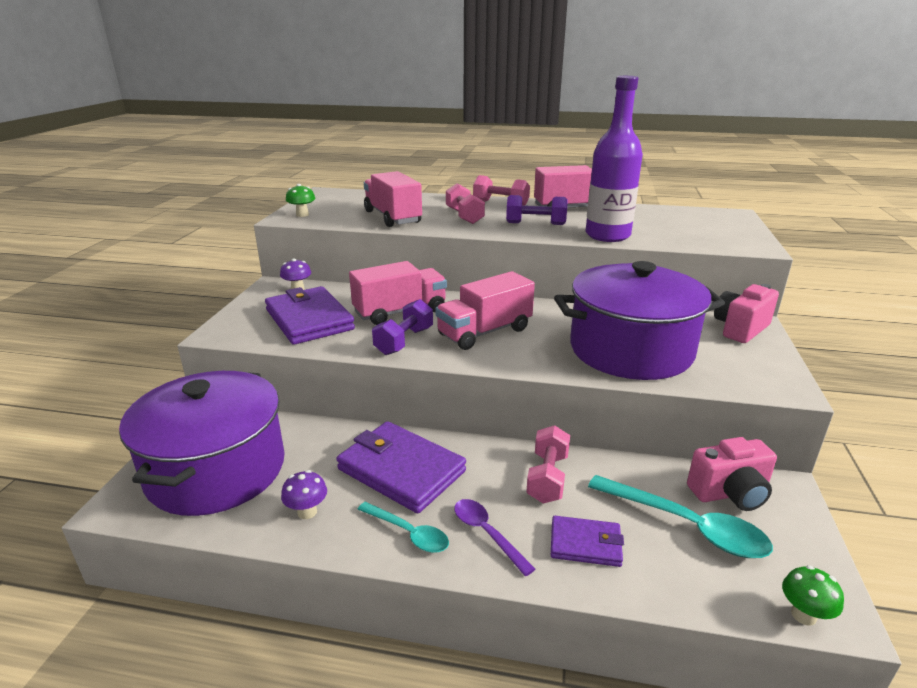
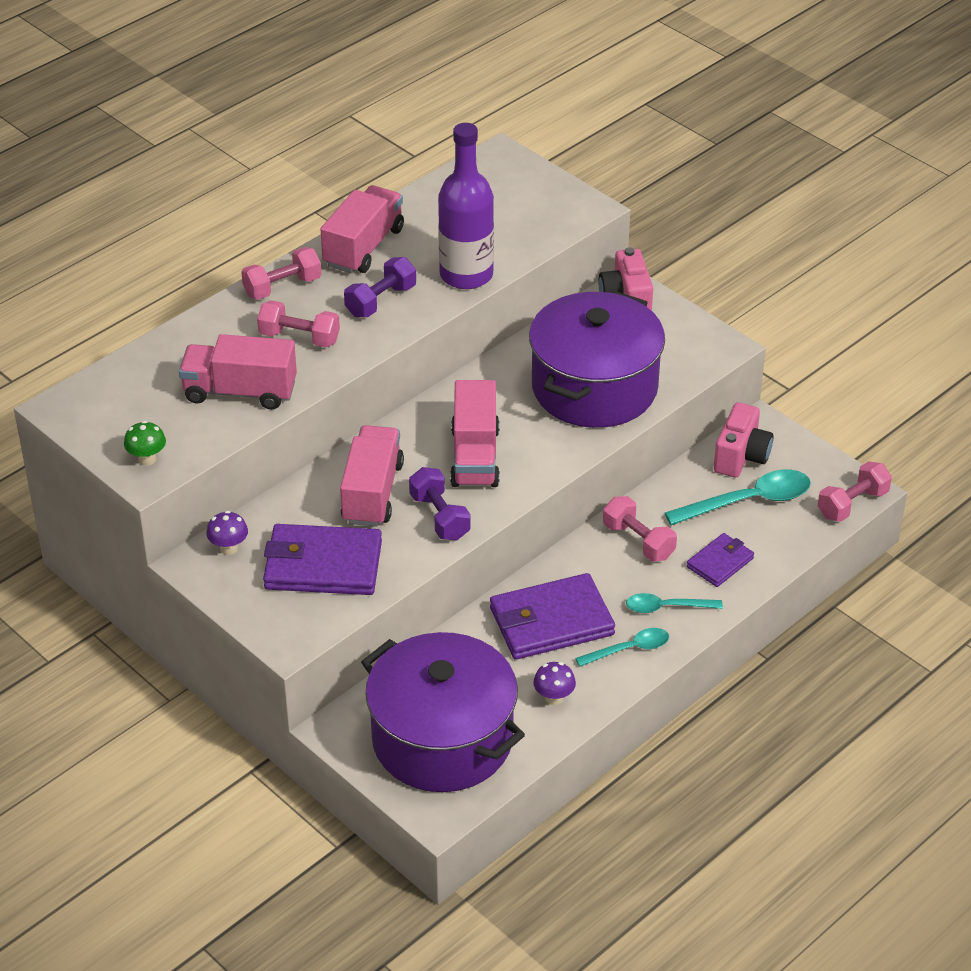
camera: 55 degrees left, 15 degrees up
purple spoon [454,499,535,576] -> turquoise spoon [626,593,723,613]
green mushroom [782,565,844,626] -> pink dumbbell [818,461,892,522]

